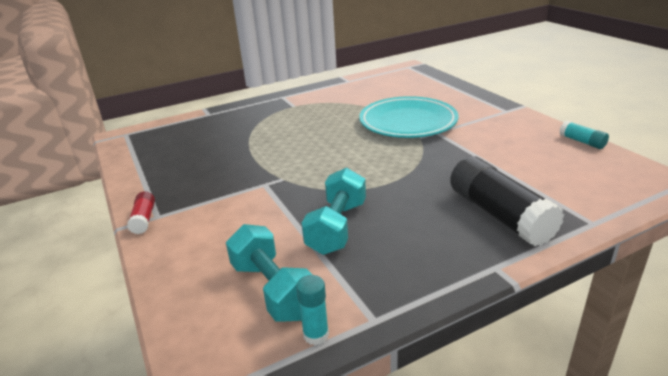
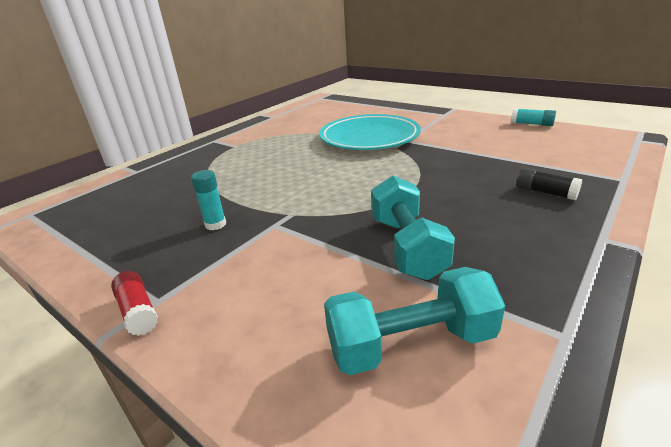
camera: 25 degrees left, 0 degrees up
turquoise dumbbell [226,224,312,322] -> turquoise dumbbell turned 45 degrees counterclockwise [324,267,505,375]
turquoise glue stick [296,275,329,345] -> turquoise glue stick moved to [191,170,226,230]
black glue stick [450,156,564,246] -> black glue stick [516,168,582,200], size x0.47

